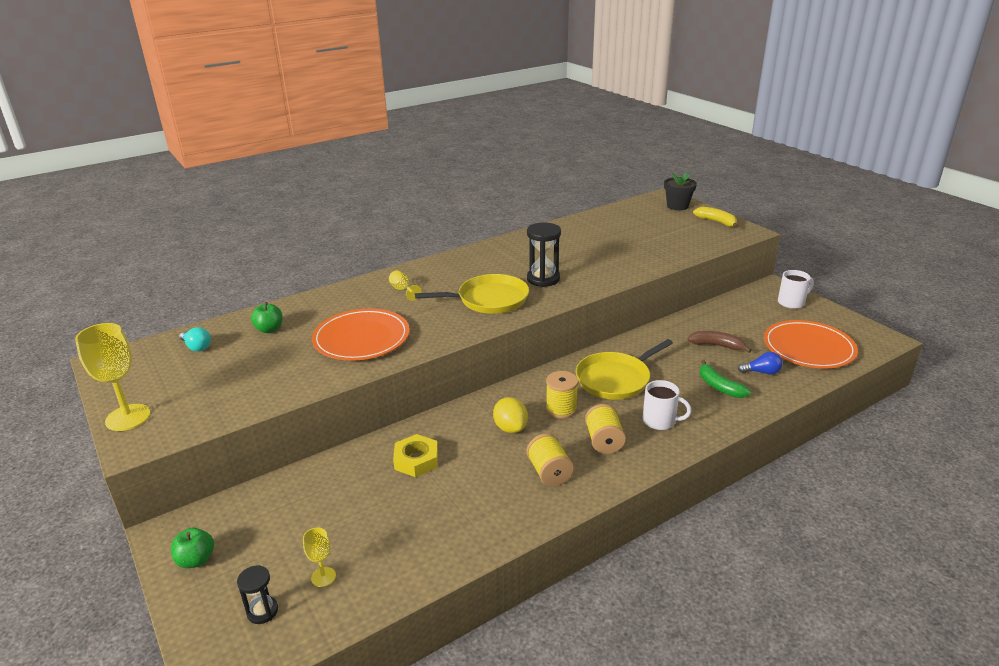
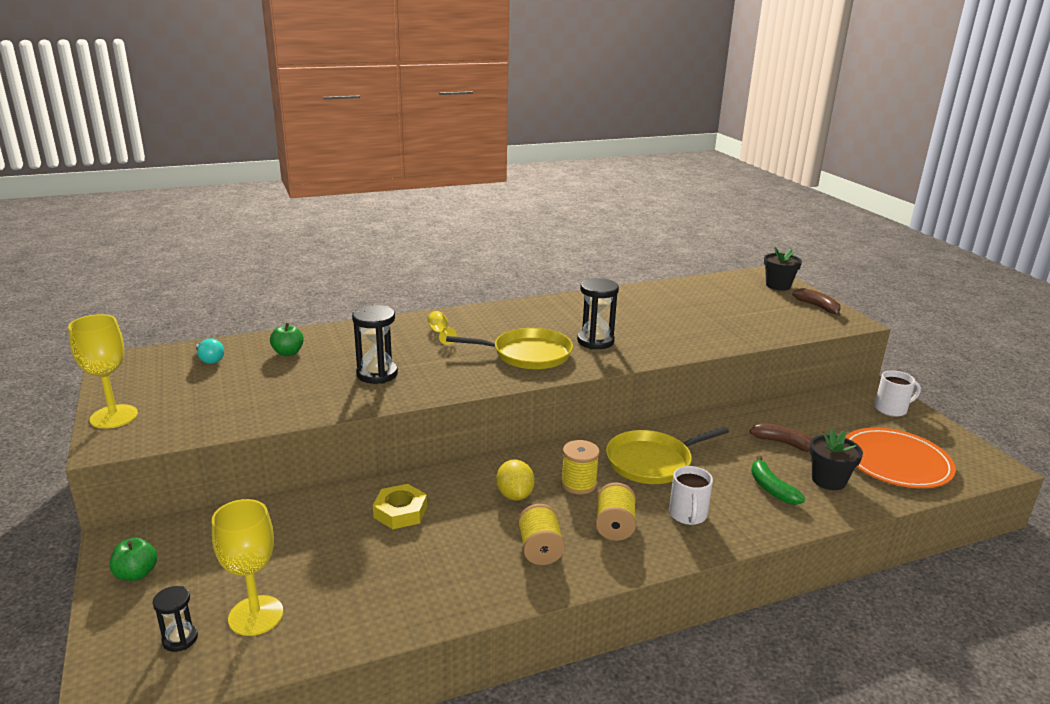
camera: 10 degrees right, 5 degrees down
yellow goblet [303,527,336,587] -> yellow goblet [212,499,283,636], size x1.96
orange plate [312,308,410,361] -> black hourglass [352,305,398,384]
white mug [643,380,692,430] -> white mug turned 60 degrees clockwise [669,466,713,525]
yellow banana [693,207,738,228] -> brown banana [792,288,841,316]
blue light bulb [738,352,783,375] -> black flower pot [809,428,863,490]

